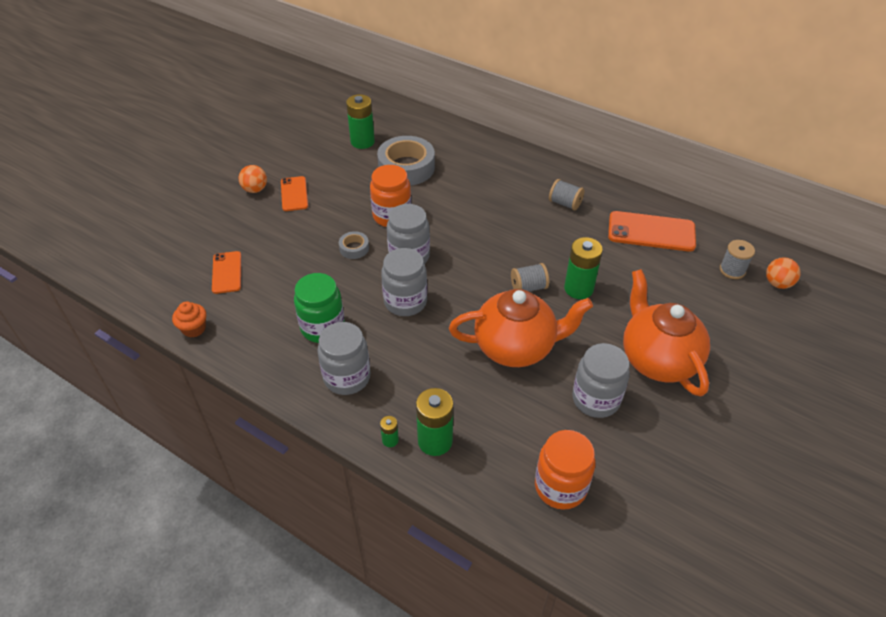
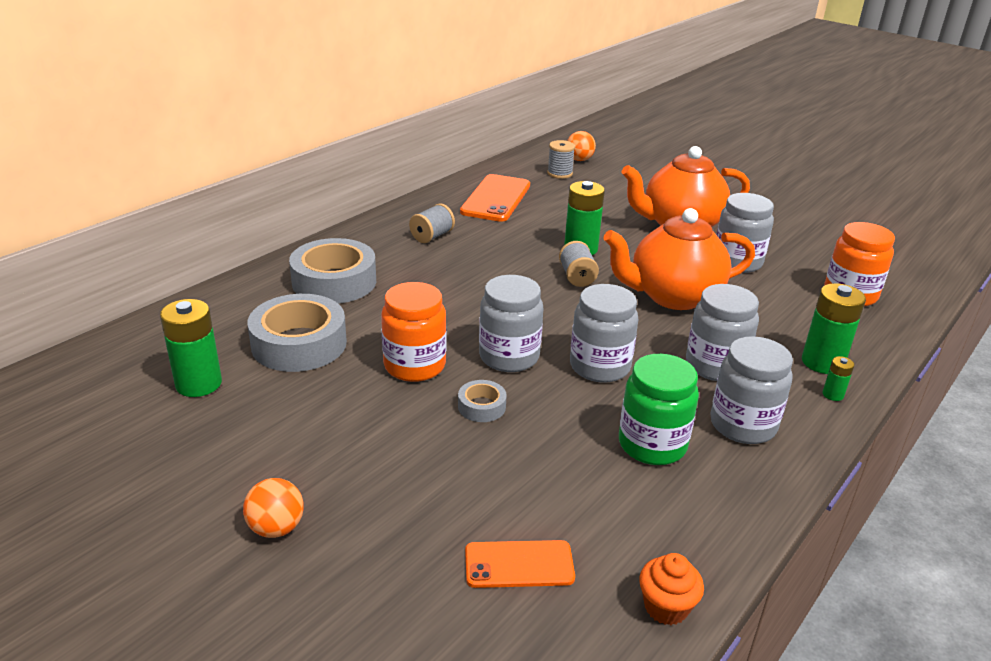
camera: 85 degrees left, 15 degrees down
orange phone [281,176,308,211] -> none
orange teapot [449,289,593,367] -> orange teapot turned 105 degrees counterclockwise [603,208,755,310]
none -> grey tape [289,238,376,304]
none -> grey jar [686,284,759,381]

